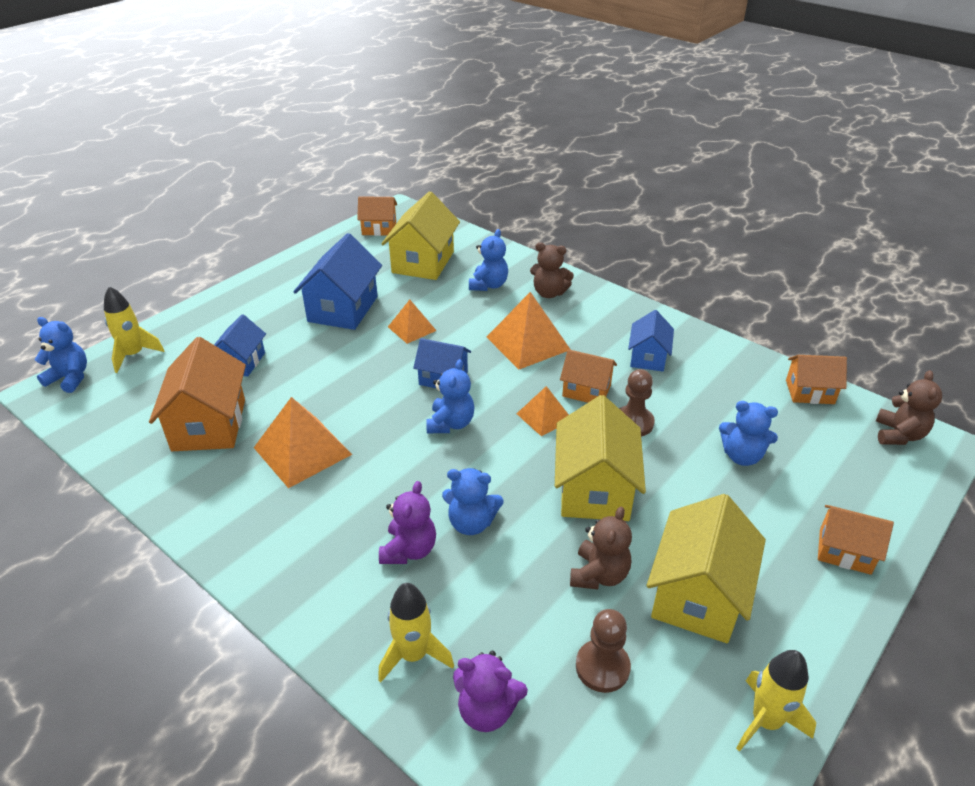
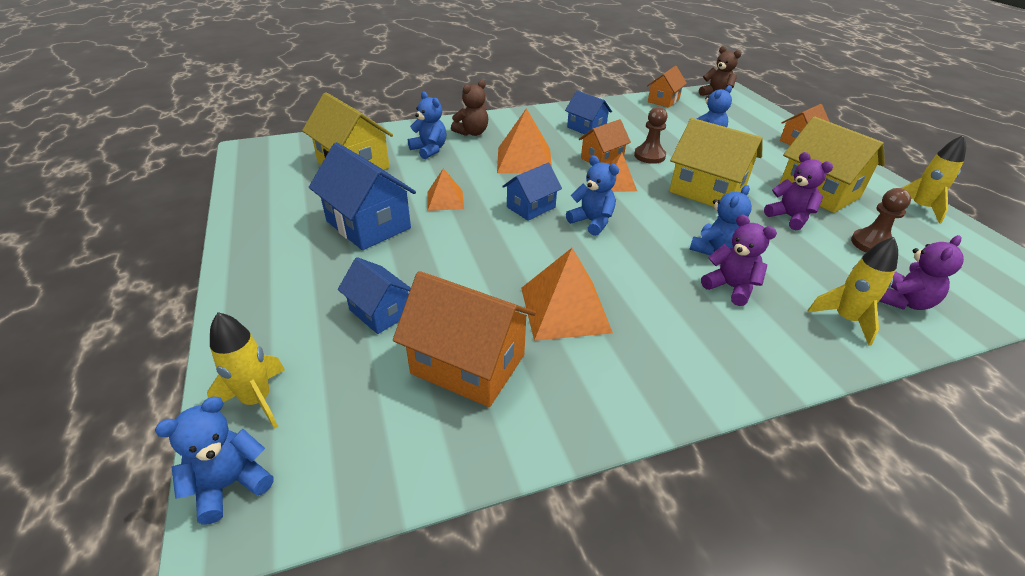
camera: 60 degrees left, 0 degrees up
orange house [357,196,397,236] -> none
brown teddy bear [570,507,632,590] -> purple teddy bear [764,152,833,230]

